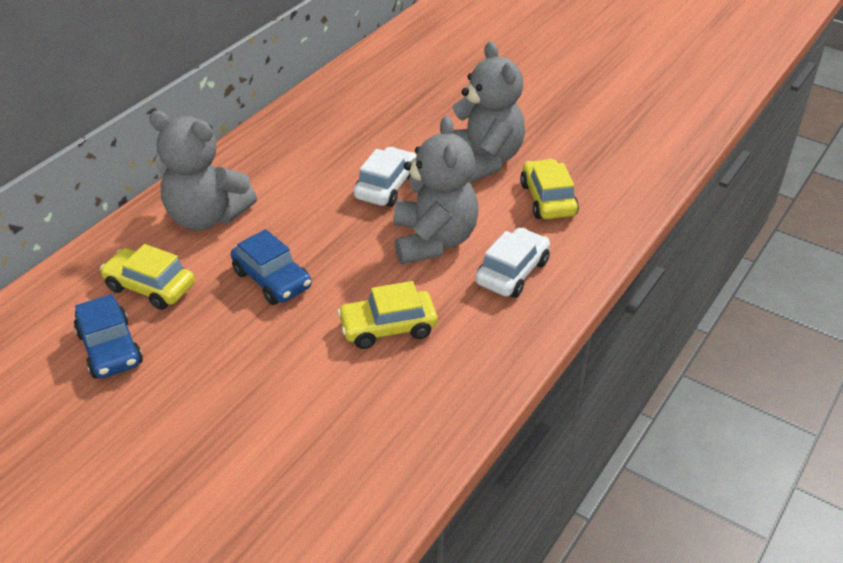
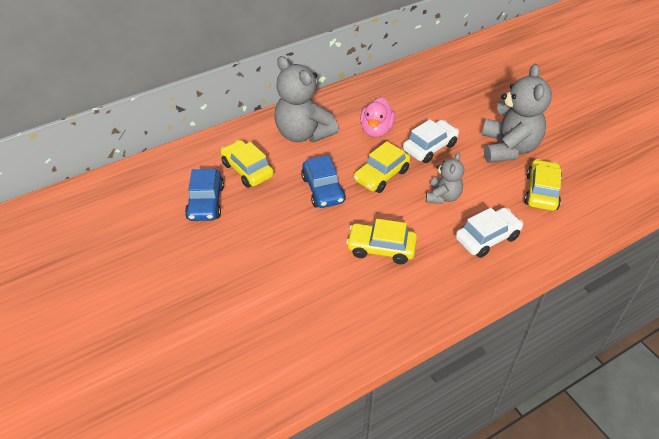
camera: 25 degrees right, 5 degrees up
grey teddy bear [393,116,479,264] -> grey teddy bear [426,152,464,204], size x0.55
none -> yellow car [354,141,410,193]
none -> pink duck [360,97,395,137]

